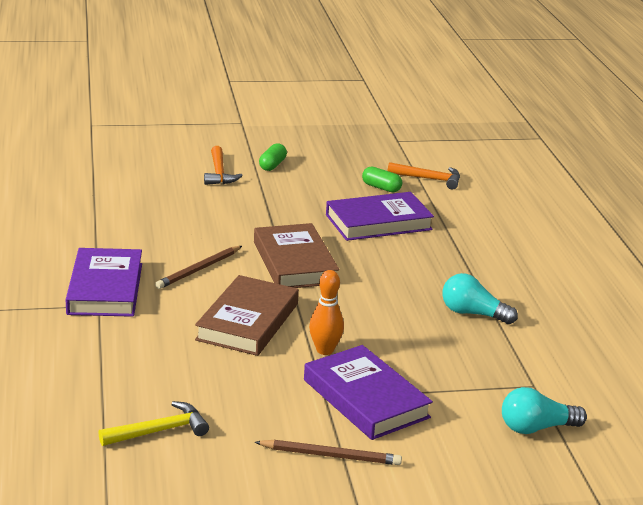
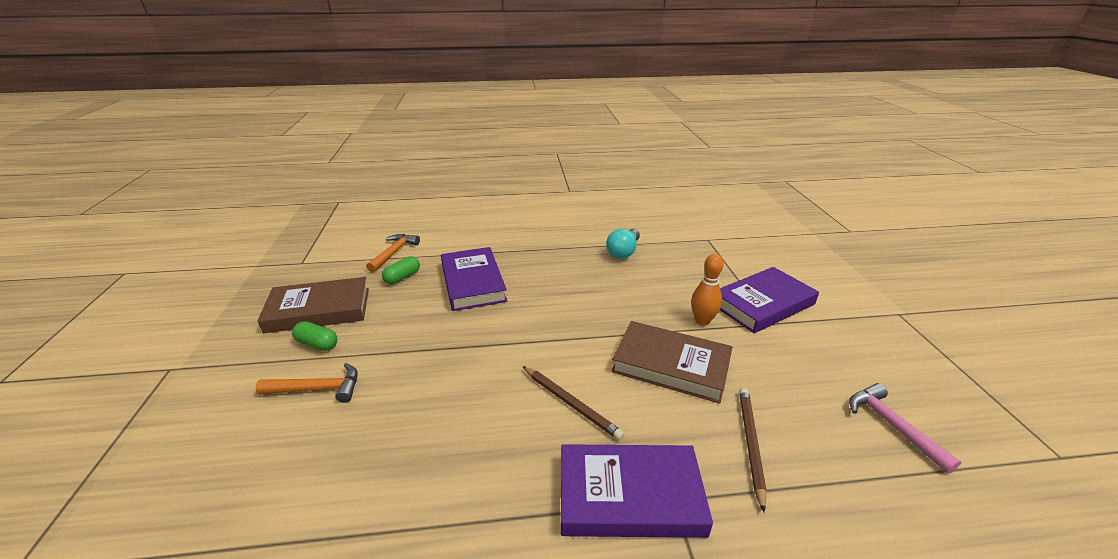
camera: 85 degrees left, 5 degrees up
yellow hammer [98,401,209,446] -> pink hammer [849,383,961,474]
brown book [254,223,339,288] -> brown book moved to [258,277,369,333]
brown pencil [255,440,402,465] -> brown pencil moved to [739,388,767,512]
turquoise light bulb [502,387,587,434] -> none

